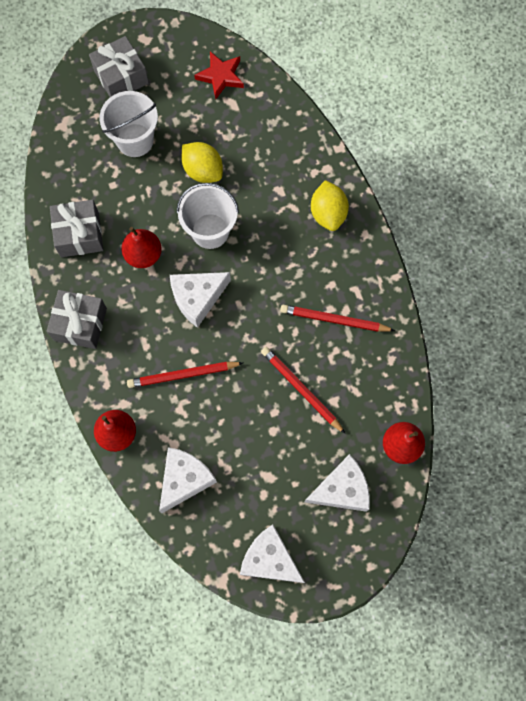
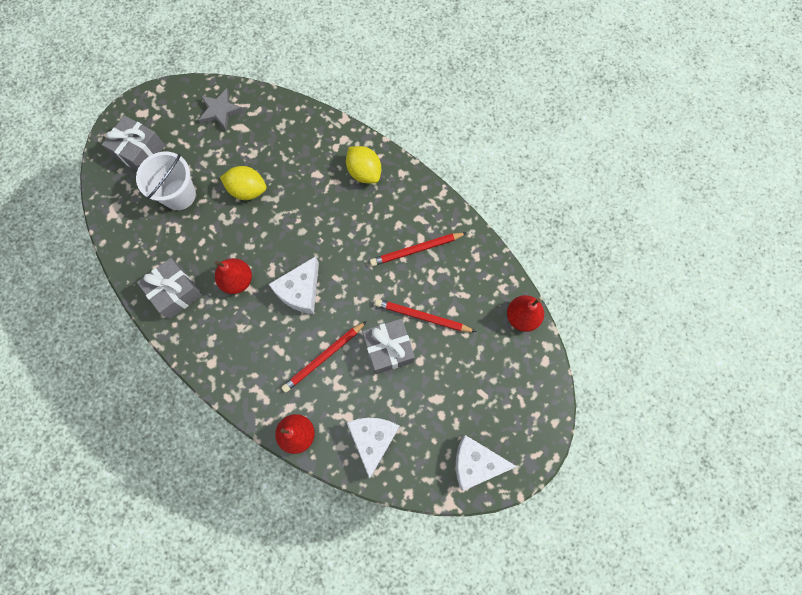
camera: 30 degrees left, 0 degrees up
grey gift [47,290,107,349] -> grey gift moved to [362,319,415,374]
white bucket [177,183,239,249] -> none
red star [194,51,244,99] -> grey star [199,88,243,131]
white cheese [305,454,370,512] -> none

